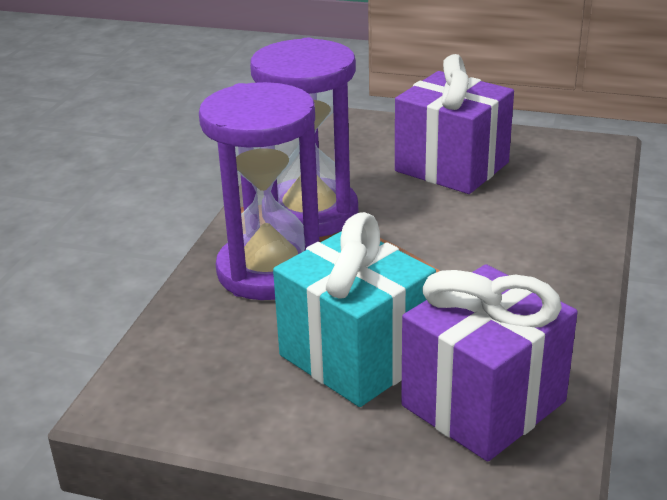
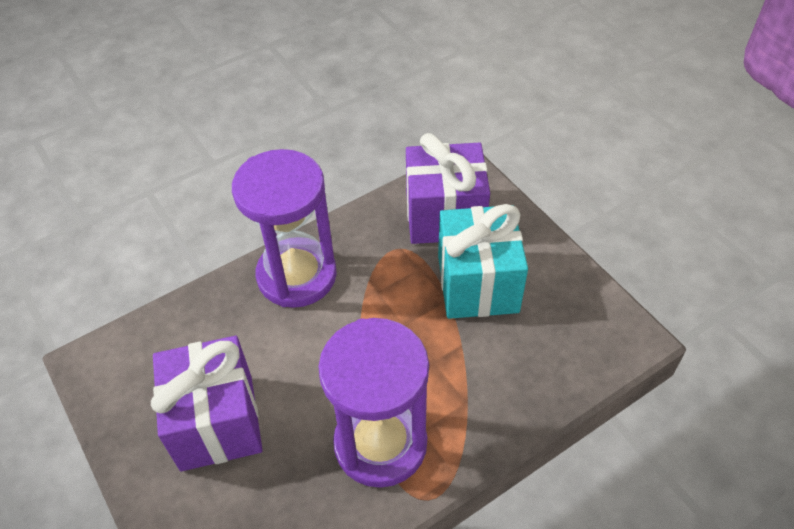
camera: 140 degrees left, 20 degrees up
purple hourglass [199,82,320,300] -> purple hourglass moved to [232,149,337,308]

